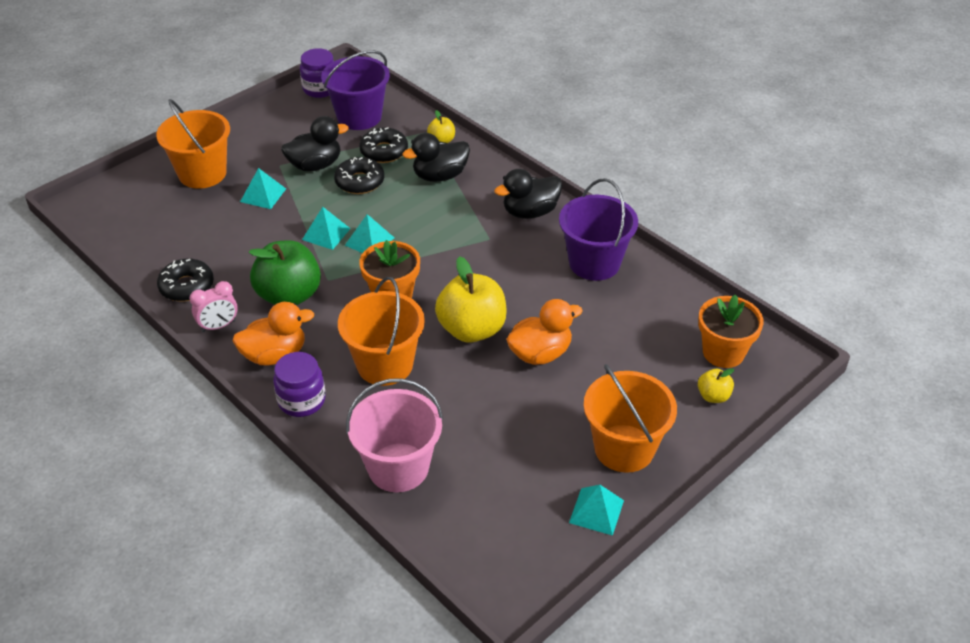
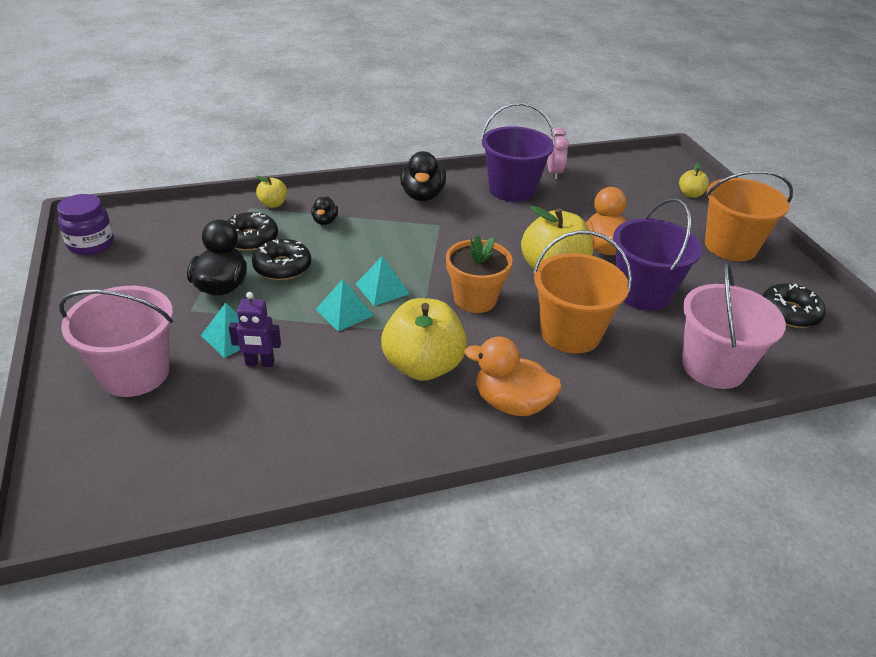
camera: 65 degrees left, 5 degrees down
orange bucket [156,99,230,189] -> pink bucket [59,286,173,397]
black donut [157,259,214,301] -> black donut moved to [763,283,826,328]
pink clock [189,281,238,332] -> pink clock moved to [547,127,569,179]
orange duck [233,302,314,366] -> orange duck turned 75 degrees counterclockwise [464,336,562,416]
green apple [249,240,321,305] -> yellow apple [381,298,467,381]
purple jar [273,352,326,417] -> none
purple bucket [321,50,390,130] -> purple bucket moved to [613,198,703,311]
black duck [402,133,470,182] -> black duck [311,196,338,225], size x0.55
turquoise pyramid [569,485,624,536] -> none
orange flower pot [698,295,764,368] -> none
none -> purple robot [229,292,281,367]

